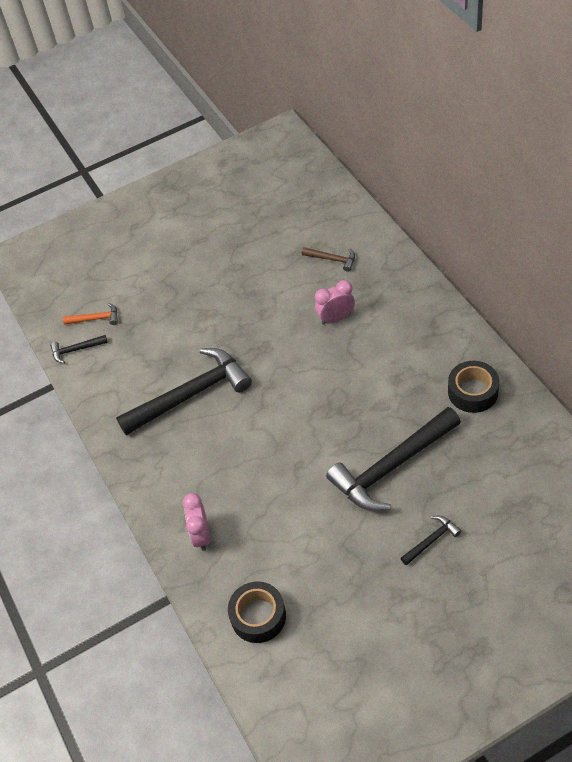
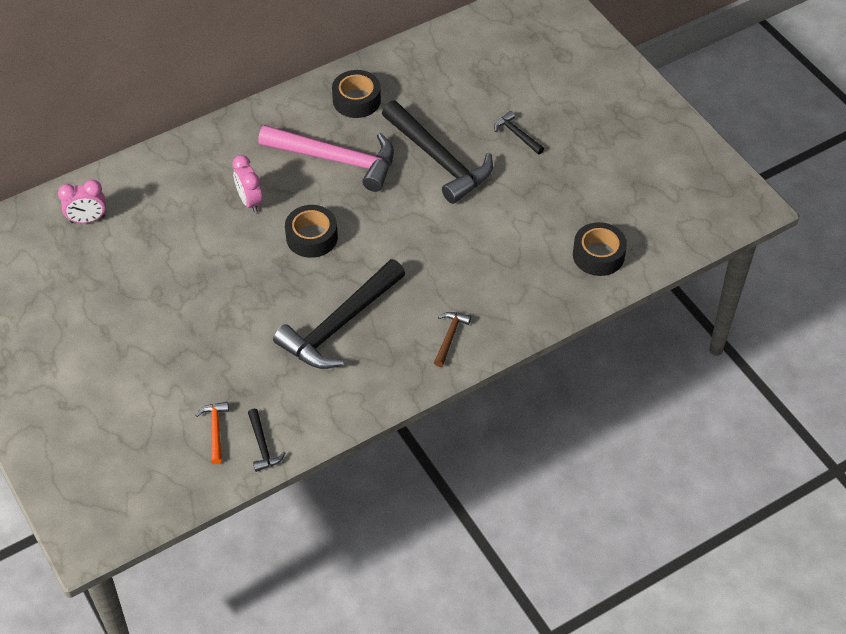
camera: 100 degrees left, 0 degrees up
black hammer [116,348,252,435] -> black hammer turned 105 degrees counterclockwise [273,259,405,369]
pink clock [183,493,210,551] -> pink clock moved to [58,180,106,223]
brown hammer [302,247,355,272] -> brown hammer moved to [434,312,471,367]
none -> pink hammer [258,125,394,192]
none -> black tape [285,205,338,258]

